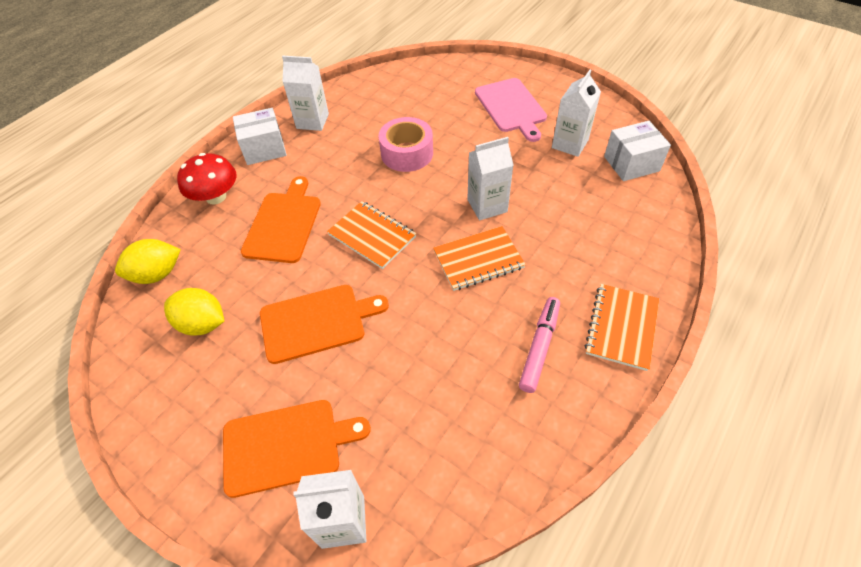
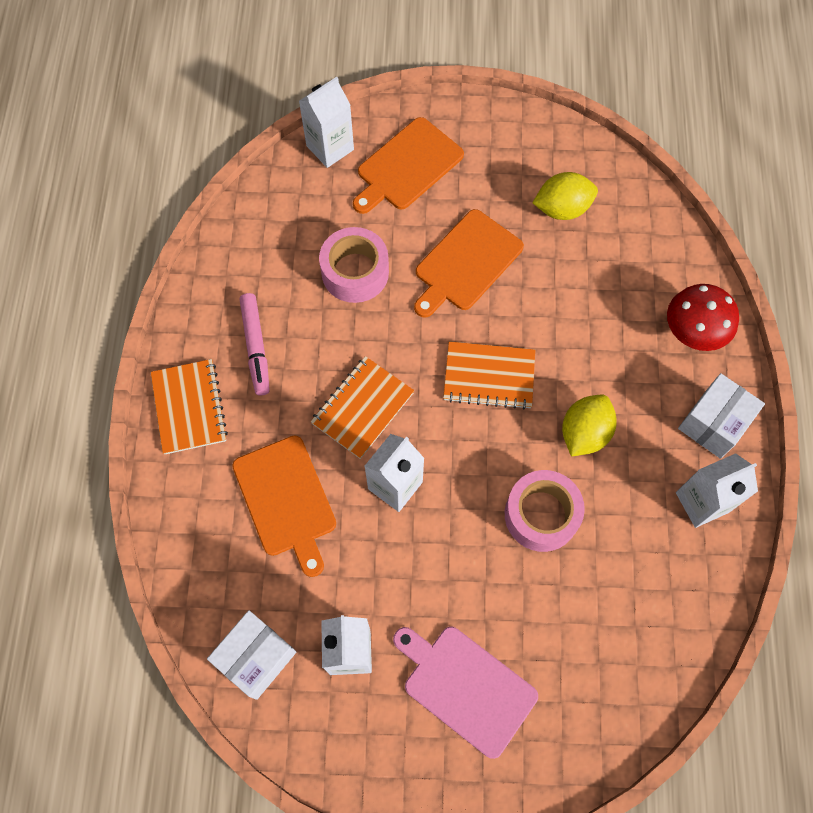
camera: 145 degrees right, 15 degrees up
yellow lemon [115,239,181,284] -> yellow lemon moved to [562,395,617,456]
orange cutting board [241,176,321,263] -> orange cutting board moved to [232,435,336,577]
none -> pink tape [319,227,389,303]

